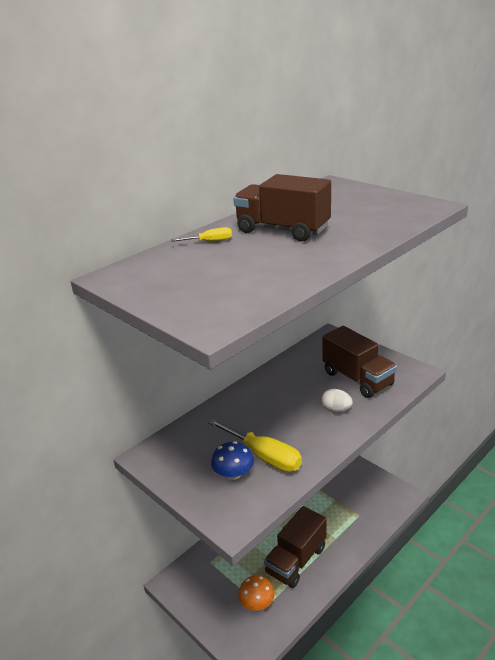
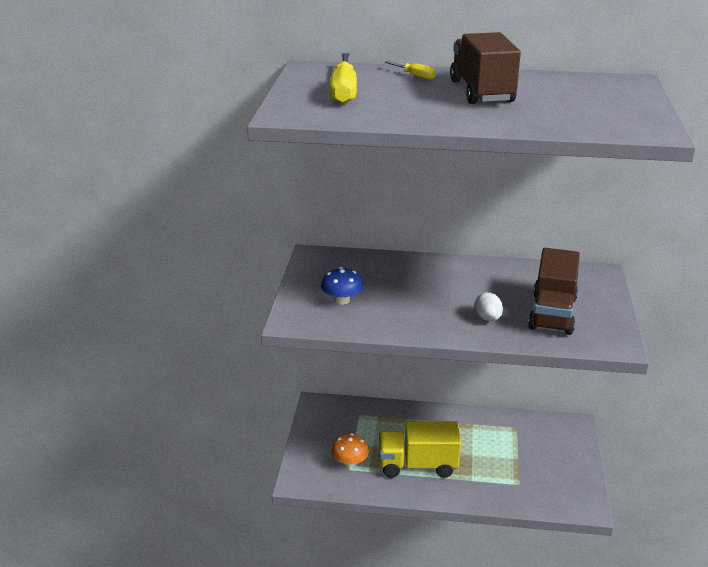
camera: 50 degrees right, 0 degrees up
yellow screwdriver [208,419,302,472] -> yellow screwdriver moved to [330,53,357,104]
brown truck [264,506,327,588] -> yellow truck [379,421,461,478]

